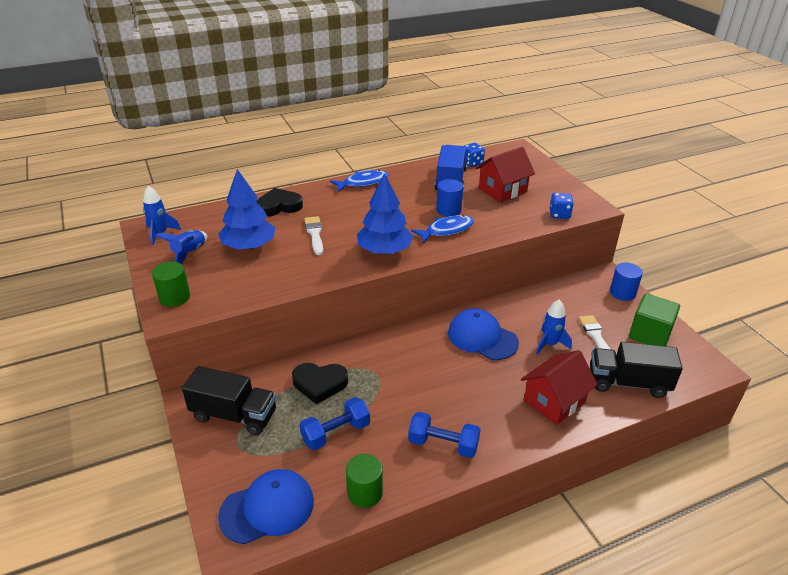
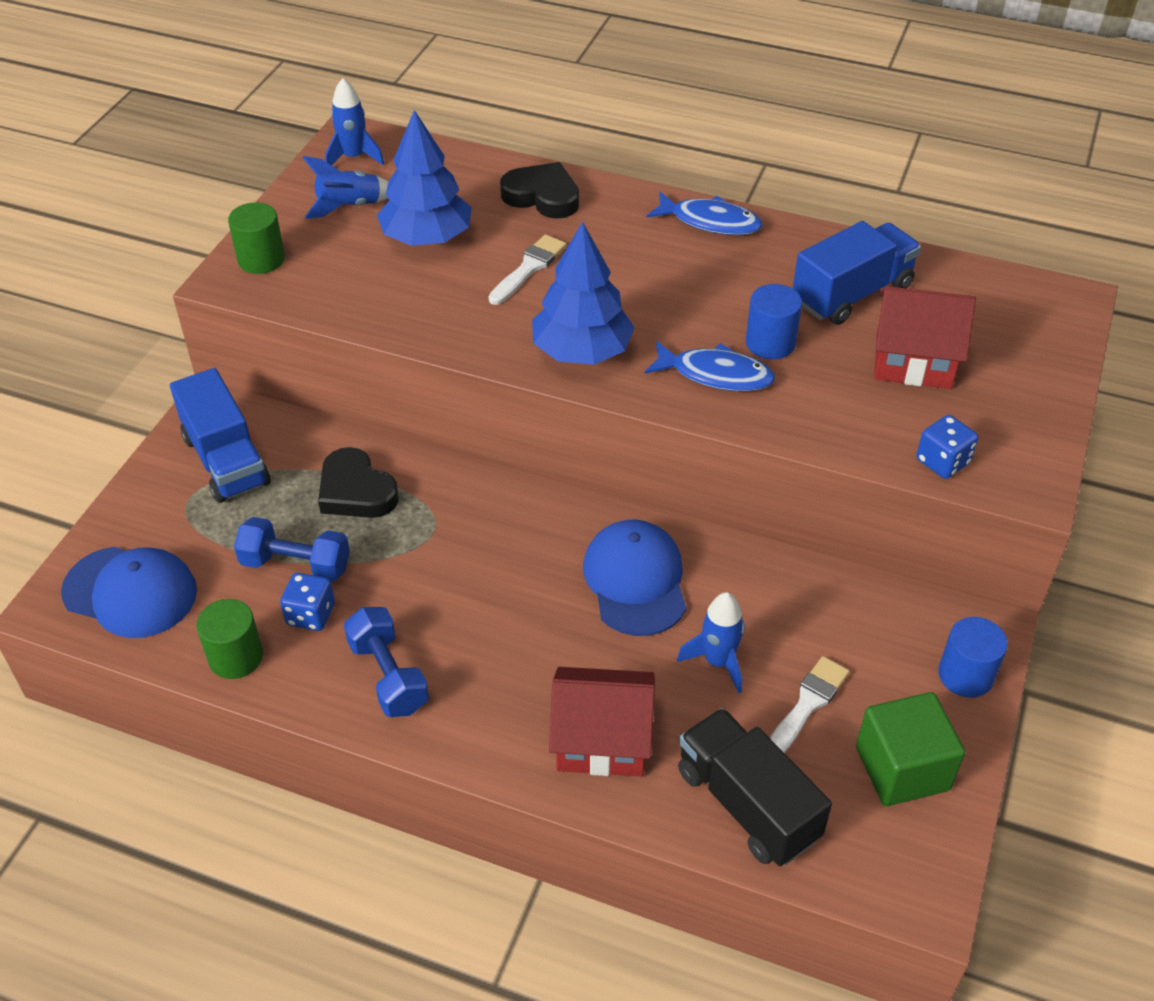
camera: 45 degrees right, 10 degrees up
black truck [182,366,276,435] -> blue truck [170,368,271,503]
blue dice [464,143,485,167] -> blue dice moved to [280,573,335,631]

